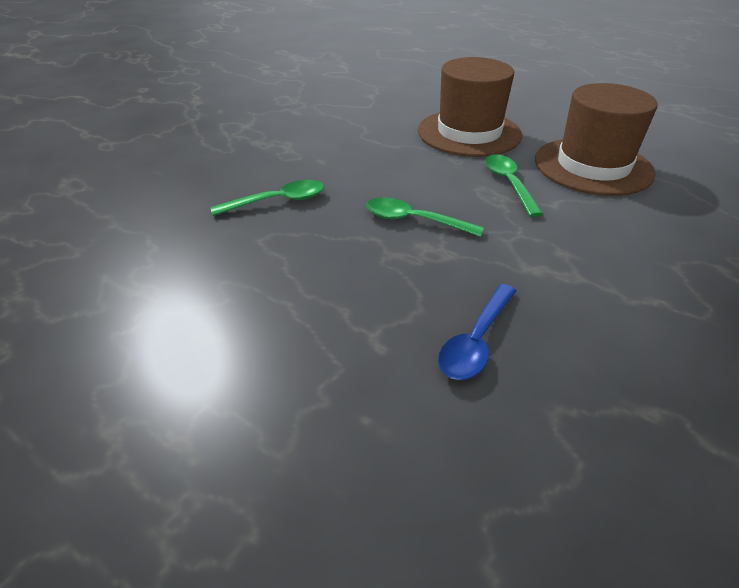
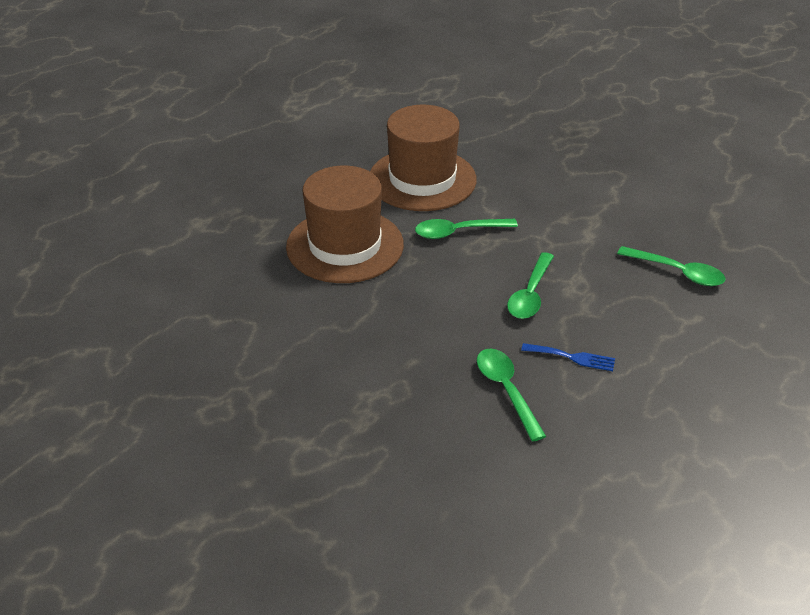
camera: 90 degrees left, 0 degrees up
blue spoon [438,284,516,380] -> green spoon [617,246,726,286]
none -> blue fork [521,343,615,371]

